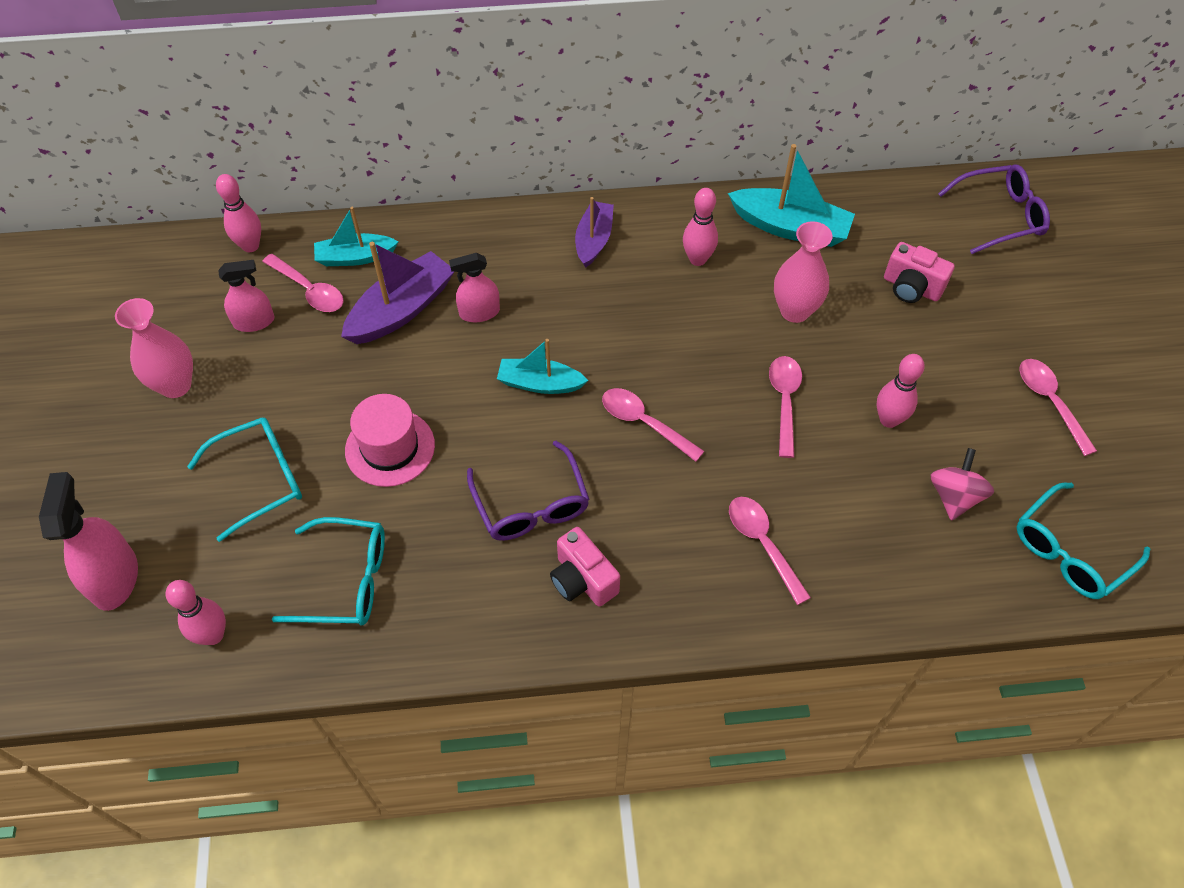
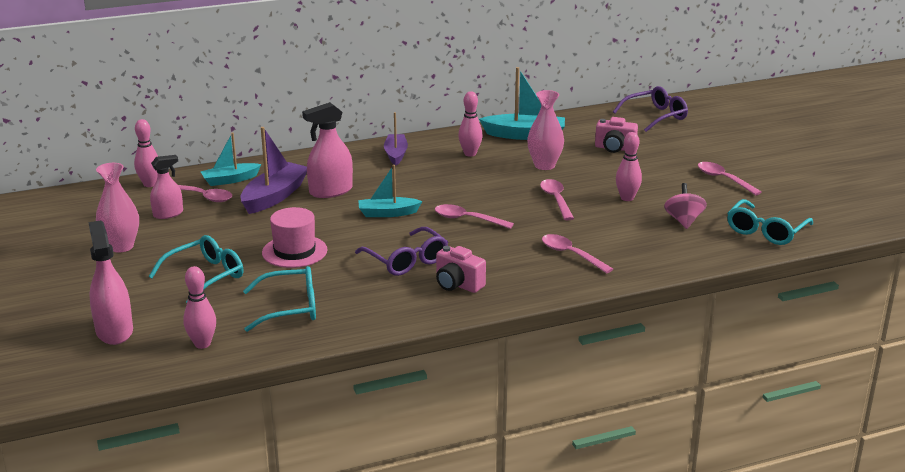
camera: 15 degrees left, 30 degrees down
pink spray bottle [449,253,500,322] -> pink spray bottle [302,102,353,198], size x1.54

